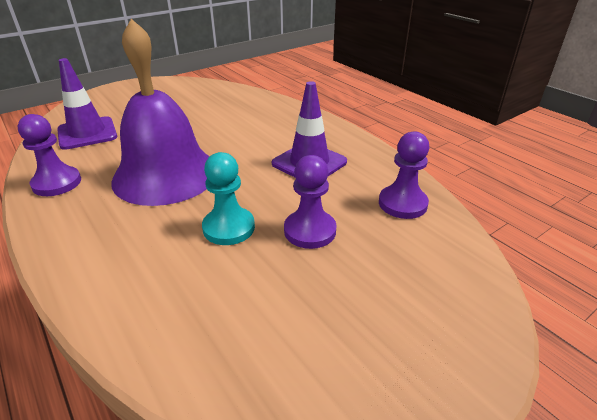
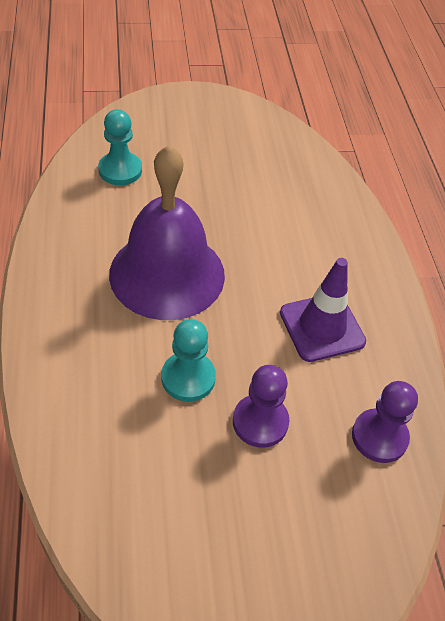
camera: 25 degrees right, 15 degrees up
purple pawn [18,114,81,196] -> none
purple traffic cone [57,58,117,150] -> turquoise pawn [98,109,142,185]

